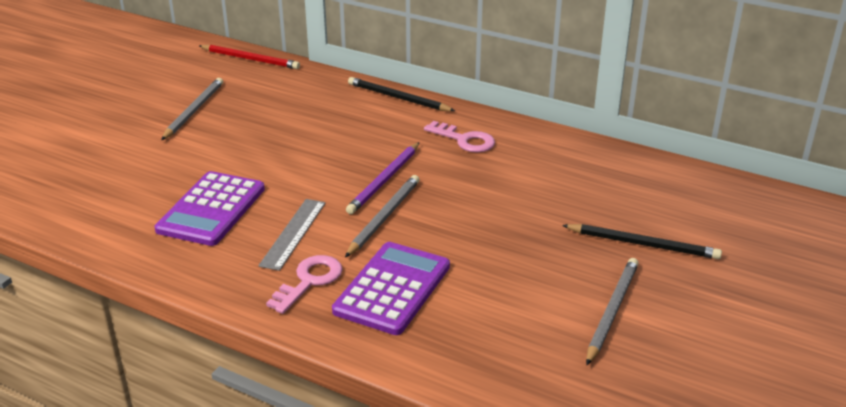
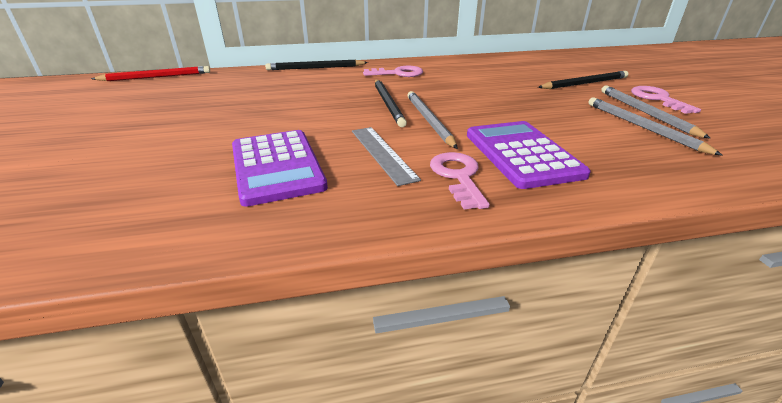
camera: 40 degrees left, 0 degrees up
grey pencil [161,78,223,140] -> grey pencil moved to [589,97,723,156]
purple pencil [346,142,419,214] -> black pencil [375,79,407,127]
none -> pink key [631,86,701,114]

